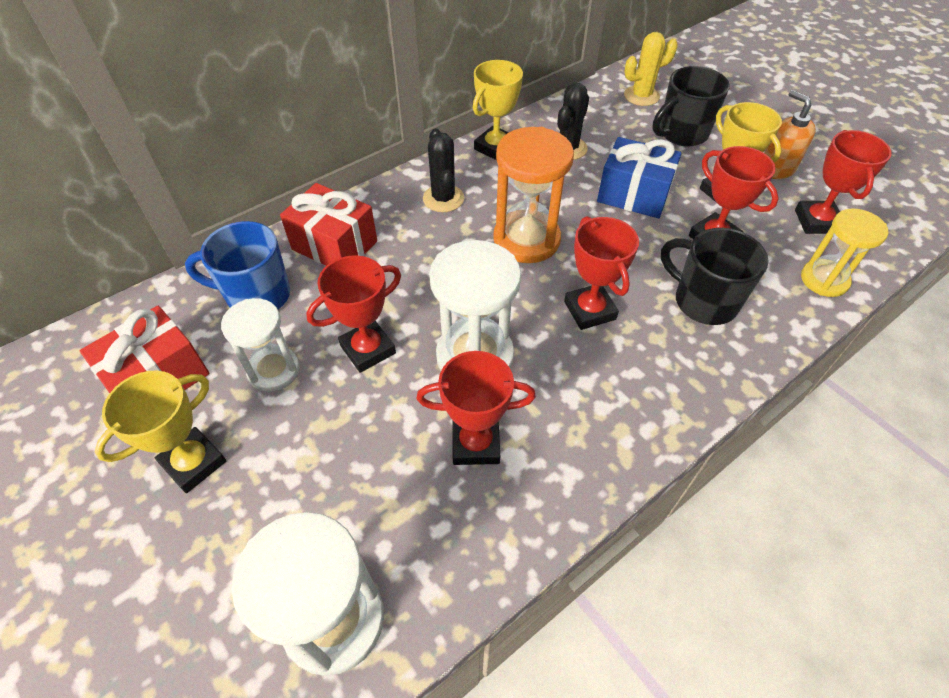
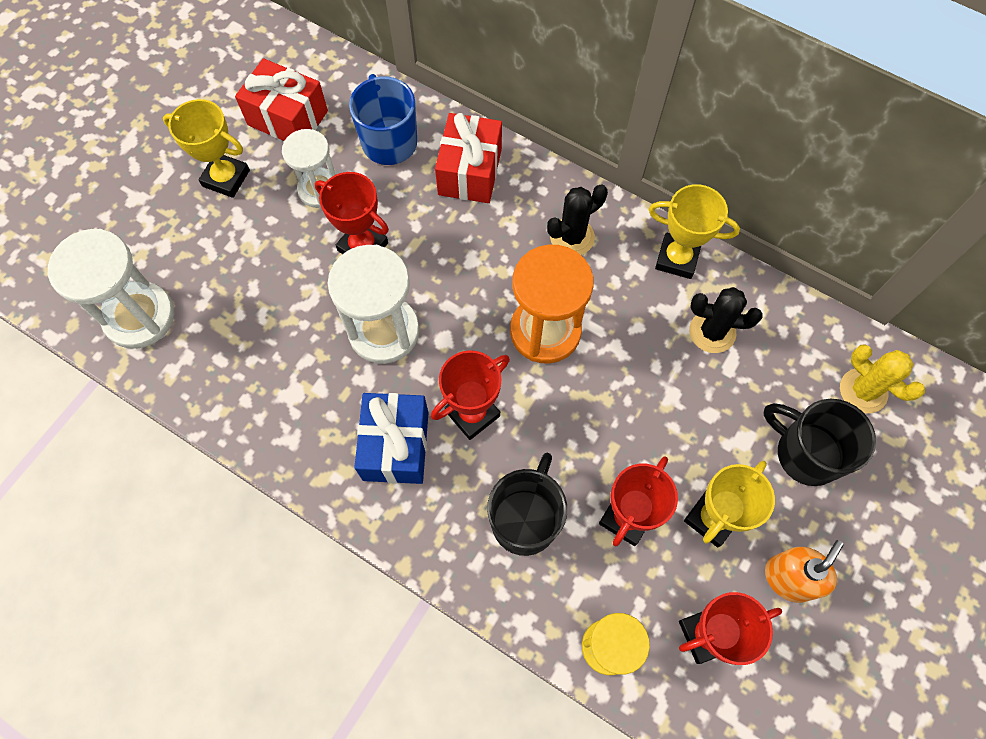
camera: 70 degrees right, 15 degrees up
red trophy [417,351,536,465] -> none
blue gift [597,137,682,218] -> blue gift moved to [354,393,429,484]

